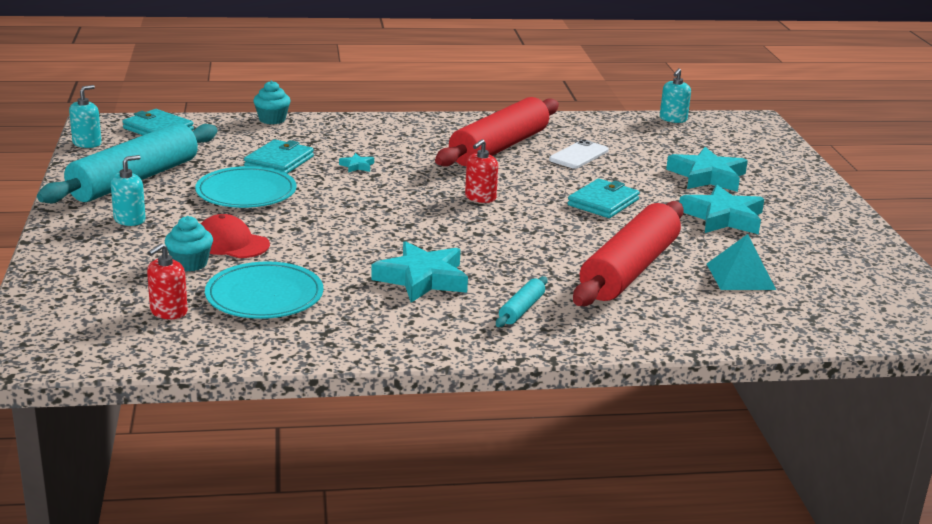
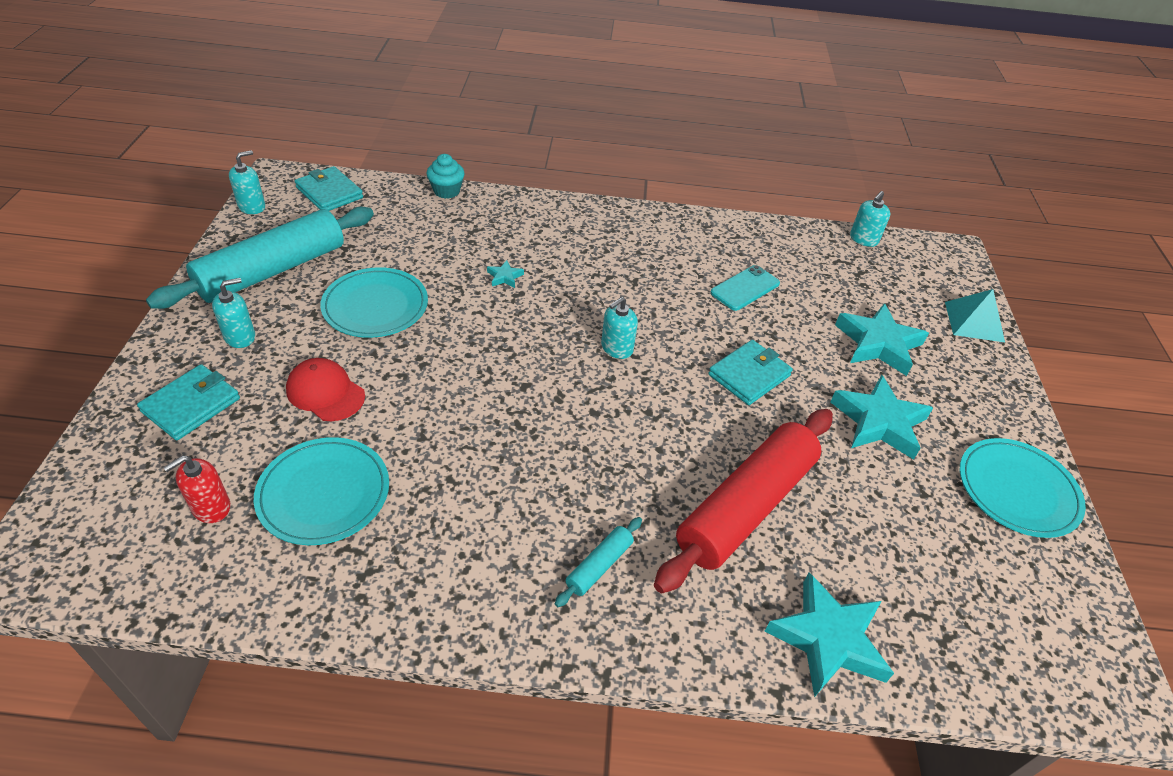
camera: 10 degrees right, 20 degrees up
turquoise cupcake [165,216,213,271] -> none
turquoise wallet [244,139,314,174] -> turquoise wallet moved to [137,364,240,441]
turquoise star [371,241,468,303] -> turquoise star moved to [764,572,894,697]
red rolling pin [435,97,559,167] -> none
red soap dispenser [465,139,498,203] -> turquoise soap dispenser [601,297,638,359]
white phone [549,139,609,169] -> turquoise phone [710,265,780,311]
turquoise pyramid [707,234,776,290] -> turquoise pyramid moved to [945,289,1005,342]
none -> turquoise plate [960,438,1086,538]

